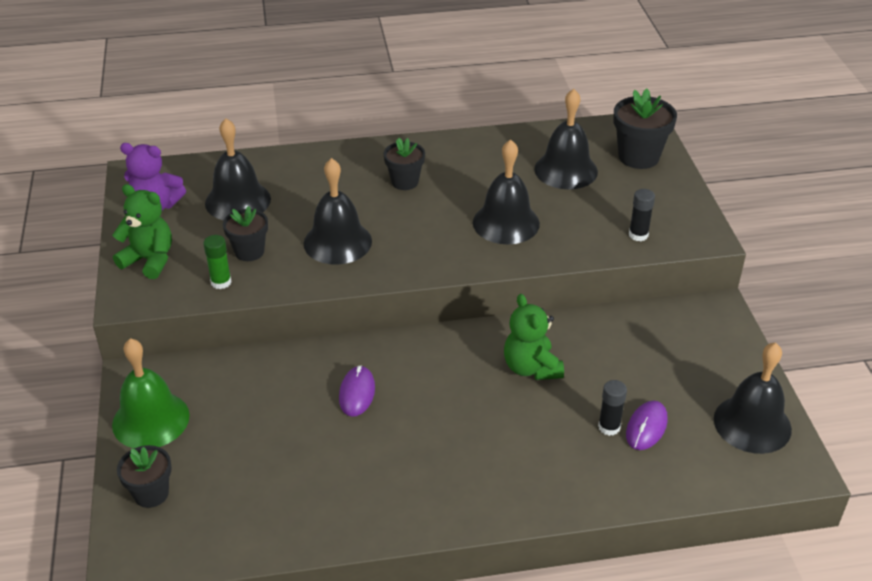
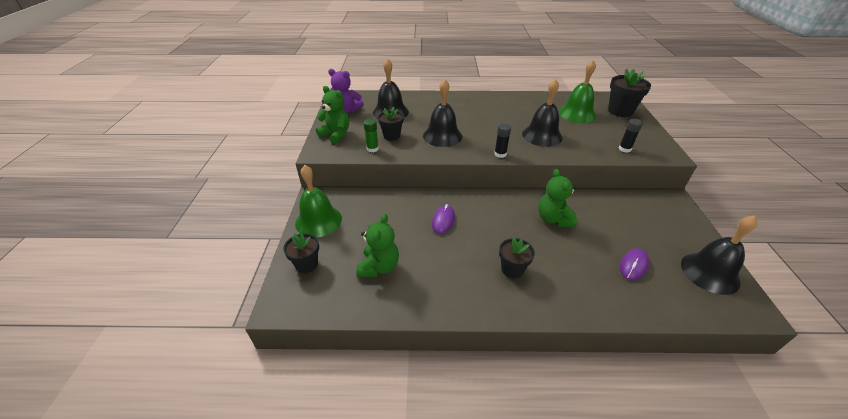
camera: 10 degrees right, 0 degrees up
black flower pot [384,138,425,190] -> black flower pot moved to [499,237,535,278]
black bell [534,89,598,189] -> green bell [559,60,596,123]
black glue stick [598,380,627,436] -> black glue stick moved to [494,123,511,158]
none -> green teddy bear [356,214,399,277]

